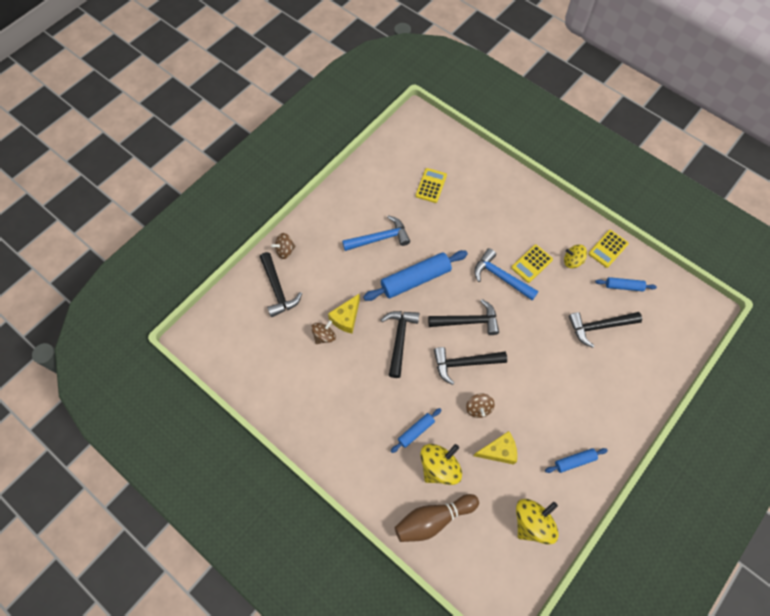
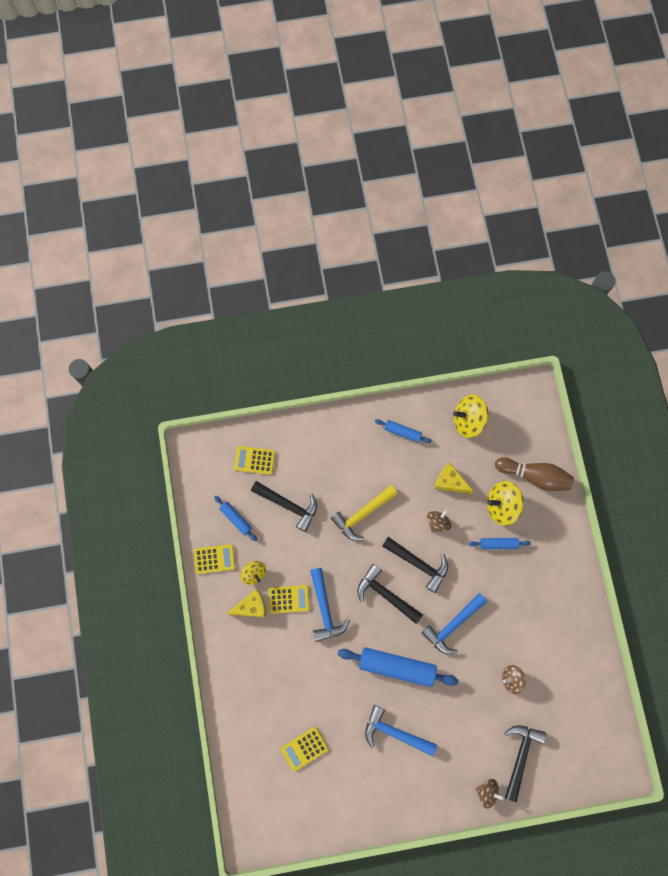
camera: 140 degrees left, 10 degrees up
yellow cheese [328,294,360,334] -> yellow cheese moved to [226,589,266,618]
black hammer [381,311,419,378] -> blue hammer [421,593,487,654]
none -> yellow calculator [234,446,275,475]
none -> yellow hammer [331,485,398,541]

